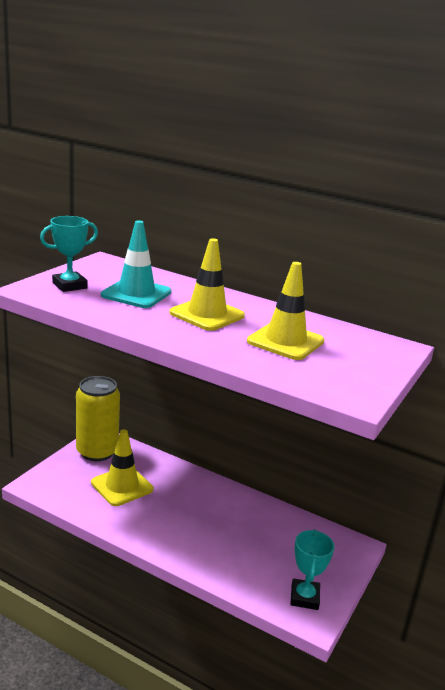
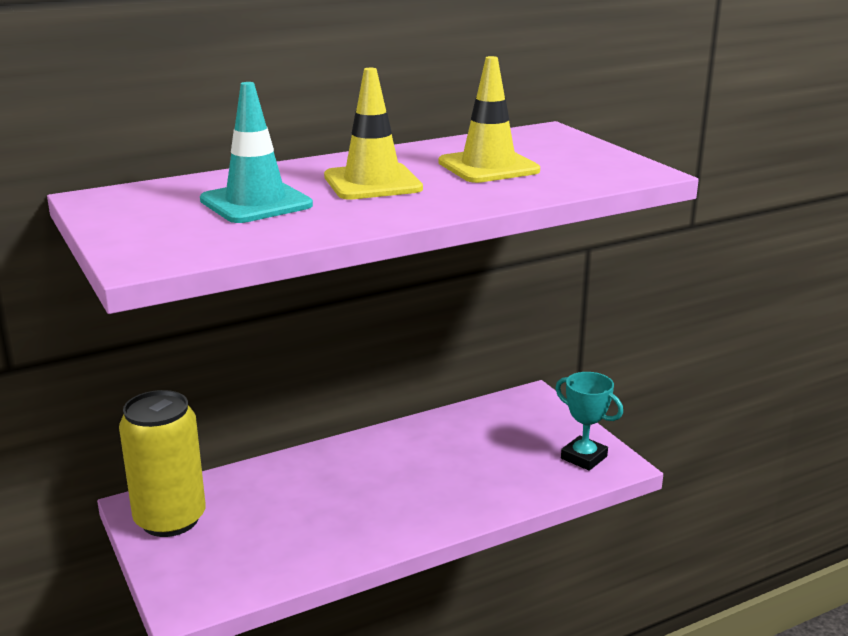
camera: 55 degrees left, 0 degrees up
turquoise trophy [40,216,98,292] -> none
yellow traffic cone [91,429,153,506] -> none

